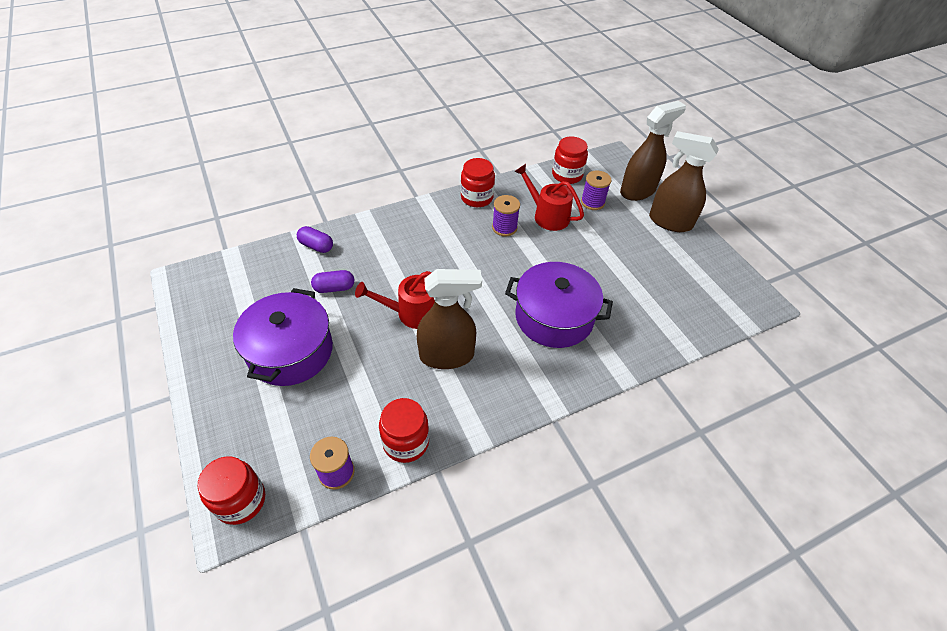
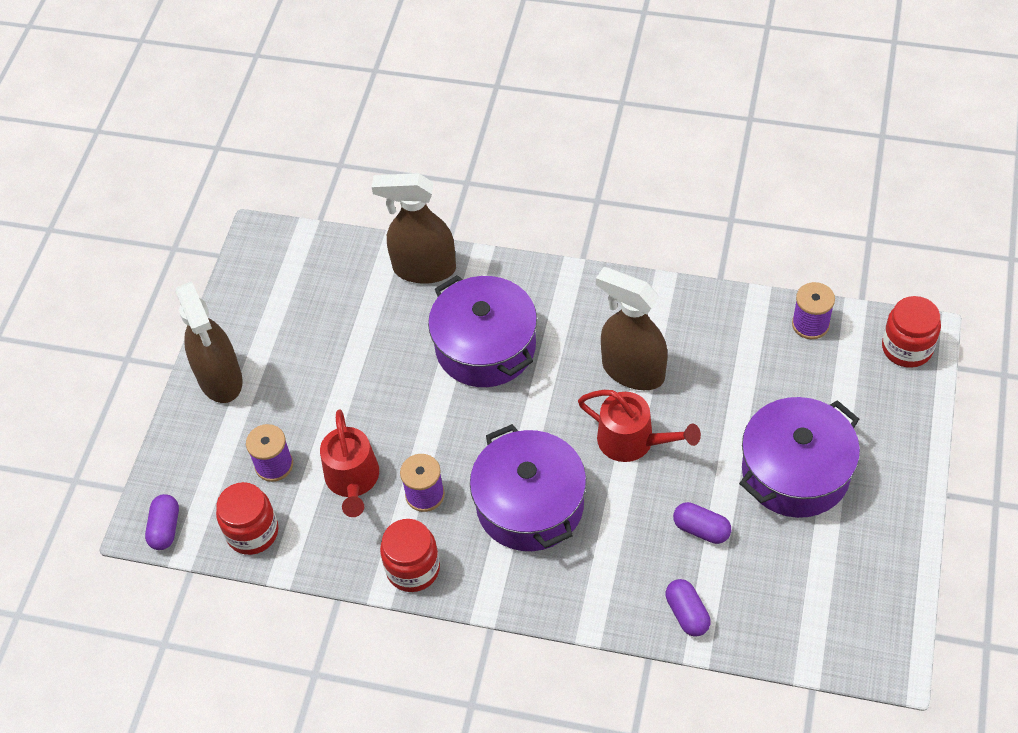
camera: 135 degrees left, 5 degrees up
red jar [379,398,429,463] -> none
brown spray bottle [620,101,686,201] -> brown spray bottle moved to [372,173,456,284]
none -> purple capsule [145,494,179,550]
none -> purple pot [470,424,586,551]

